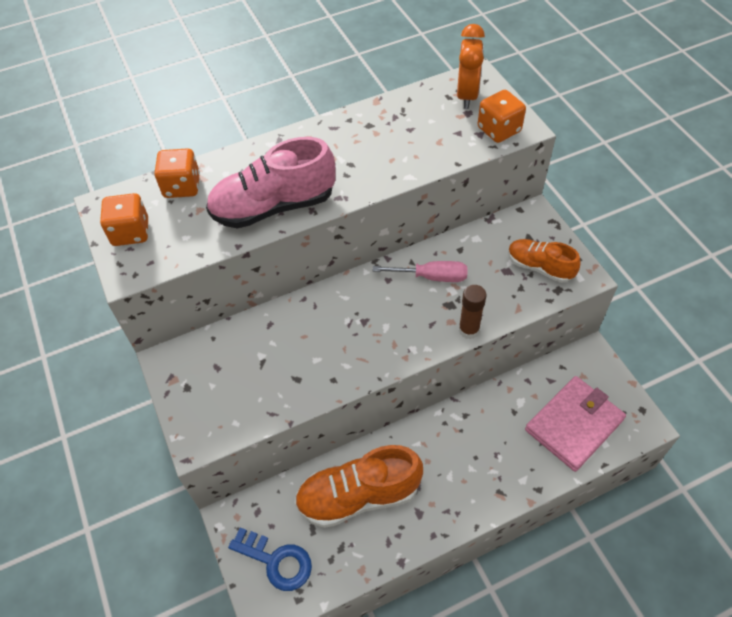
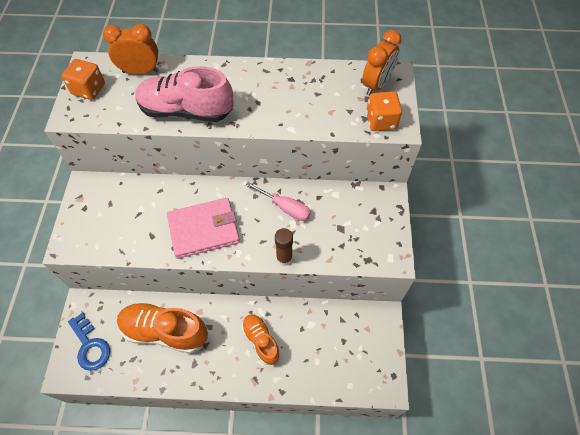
camera: 25 degrees right, 5 degrees up
orange dice [155,148,200,198] -> orange clock [103,24,159,74]
orange shoe [508,239,581,283] -> orange shoe moved to [242,314,280,365]
pink wallet [525,376,626,472] -> pink wallet moved to [167,198,240,259]

